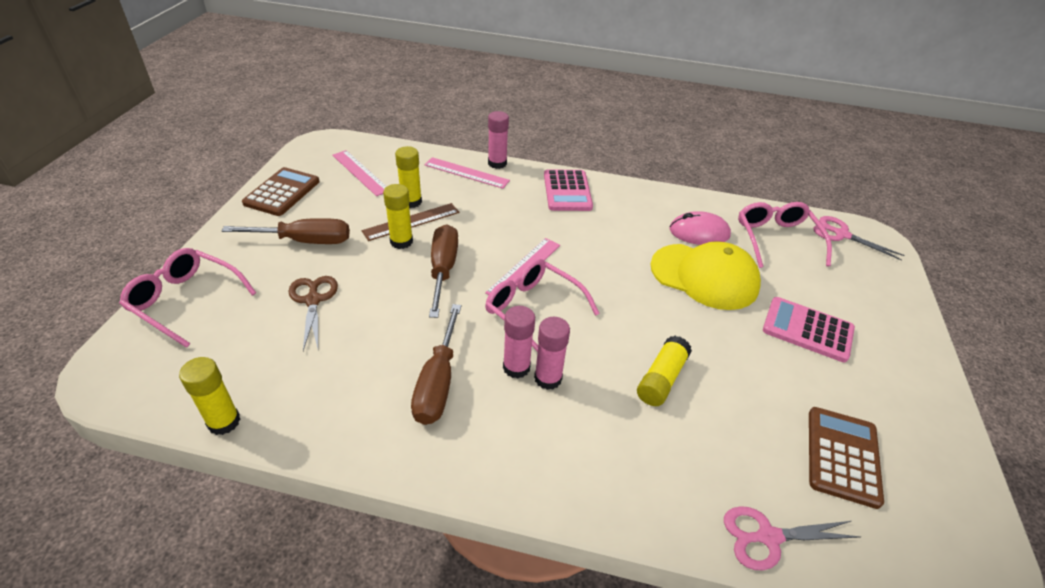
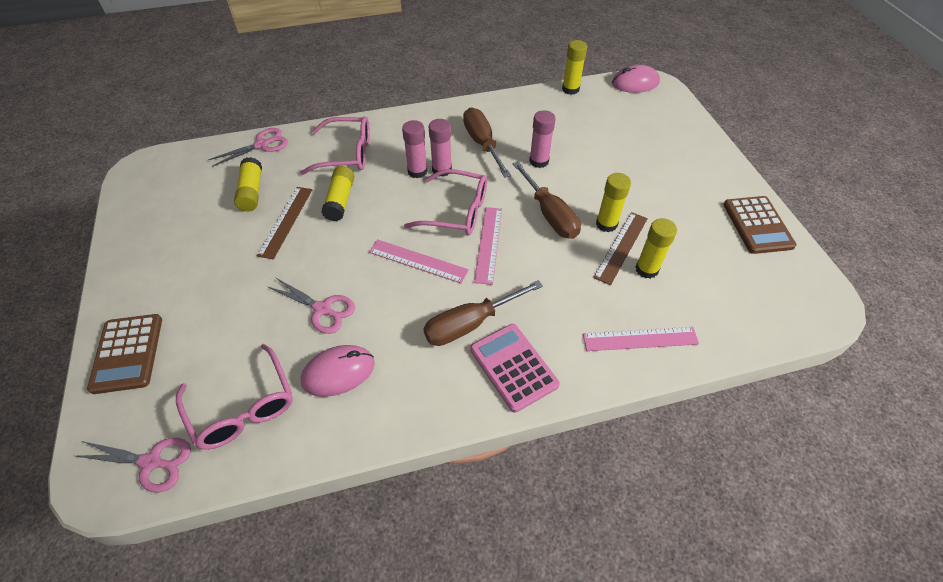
camera: 155 degrees right, 10 degrees up
pink glasses [119,248,256,348] -> pink glasses moved to [300,116,370,175]
brown screwdriver [222,218,350,244] -> brown screwdriver moved to [423,280,543,346]
brown scissors [289,276,338,351] -> none
pink ruler [332,150,387,196] -> pink ruler moved to [369,239,469,283]
pink glue stick [488,111,509,169] -> pink glue stick moved to [529,110,556,168]
yellow cap [650,241,761,310] -> pink scissors [267,277,355,334]
pink calculator [763,297,855,362] -> none
brown calculator [809,407,884,509] -> brown calculator moved to [87,314,162,394]
none -> yellow glue stick [234,157,262,211]
none -> brown ruler [257,187,312,260]
none -> pink mouse [612,65,660,93]

